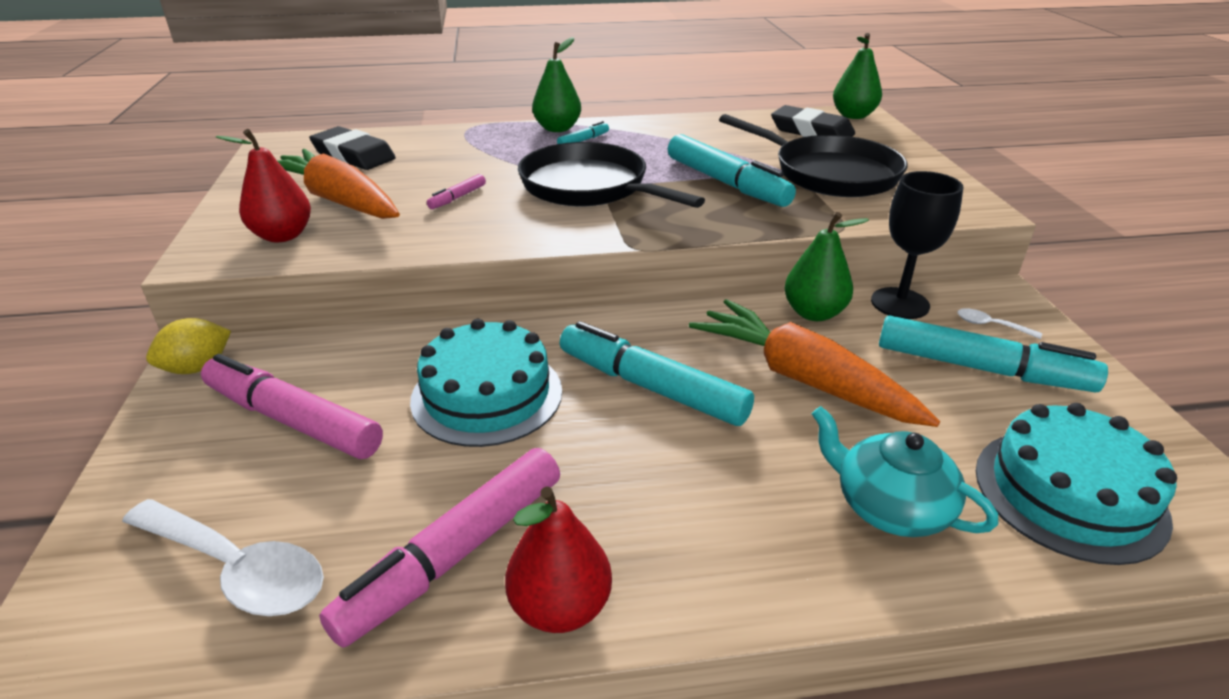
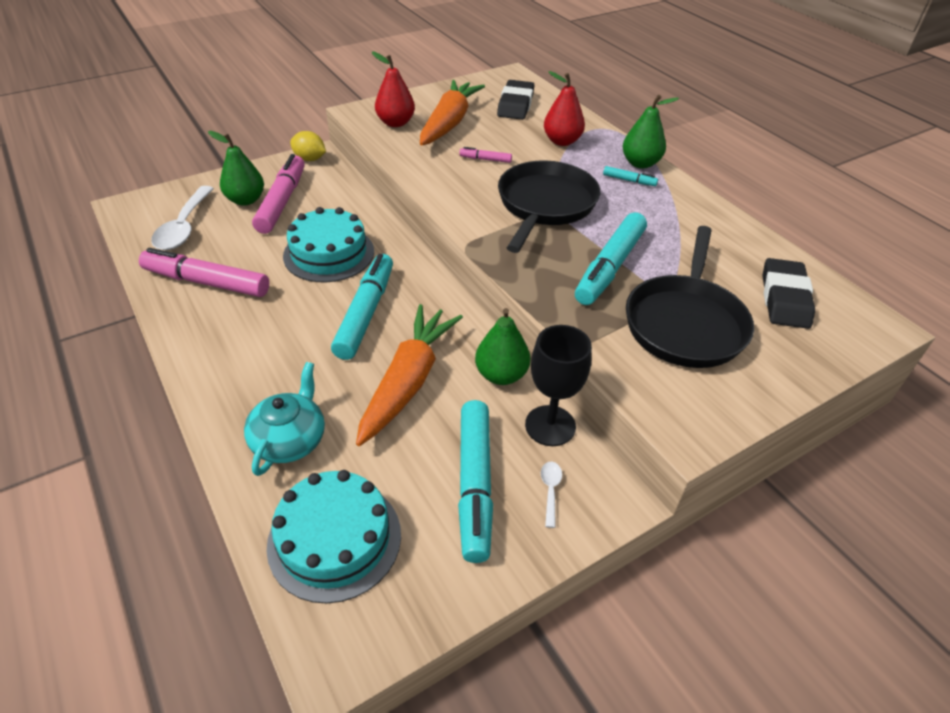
camera: 65 degrees right, 10 degrees up
red pear [505,487,612,633] -> red pear moved to [544,71,585,146]
green pear [833,33,882,119] -> green pear moved to [208,131,264,206]

